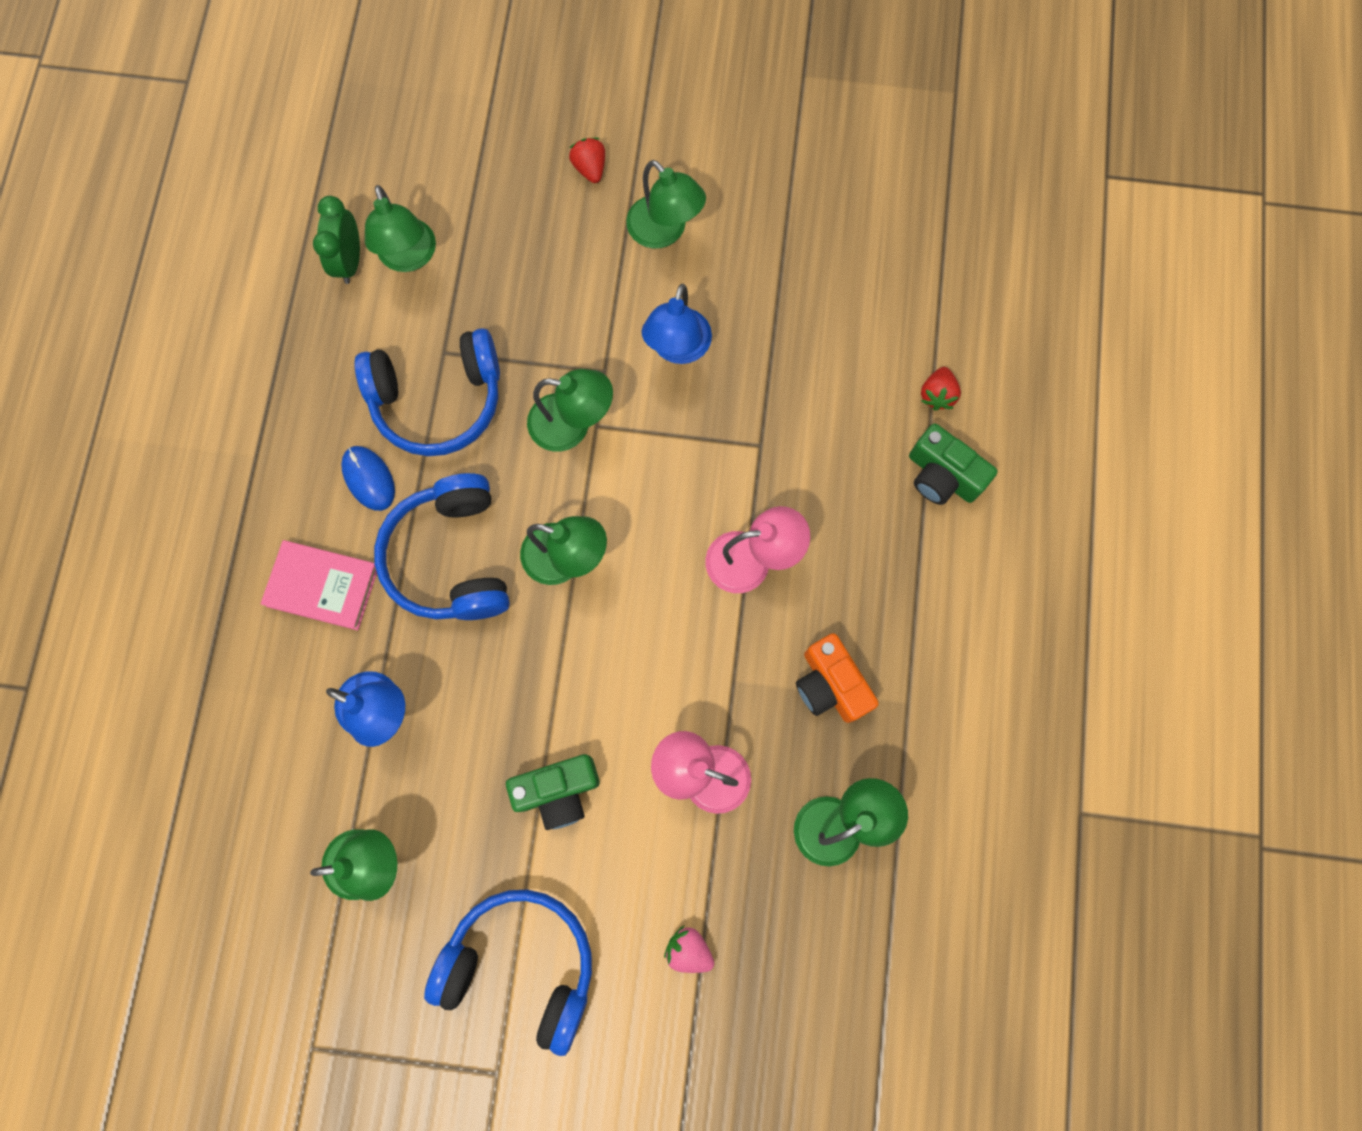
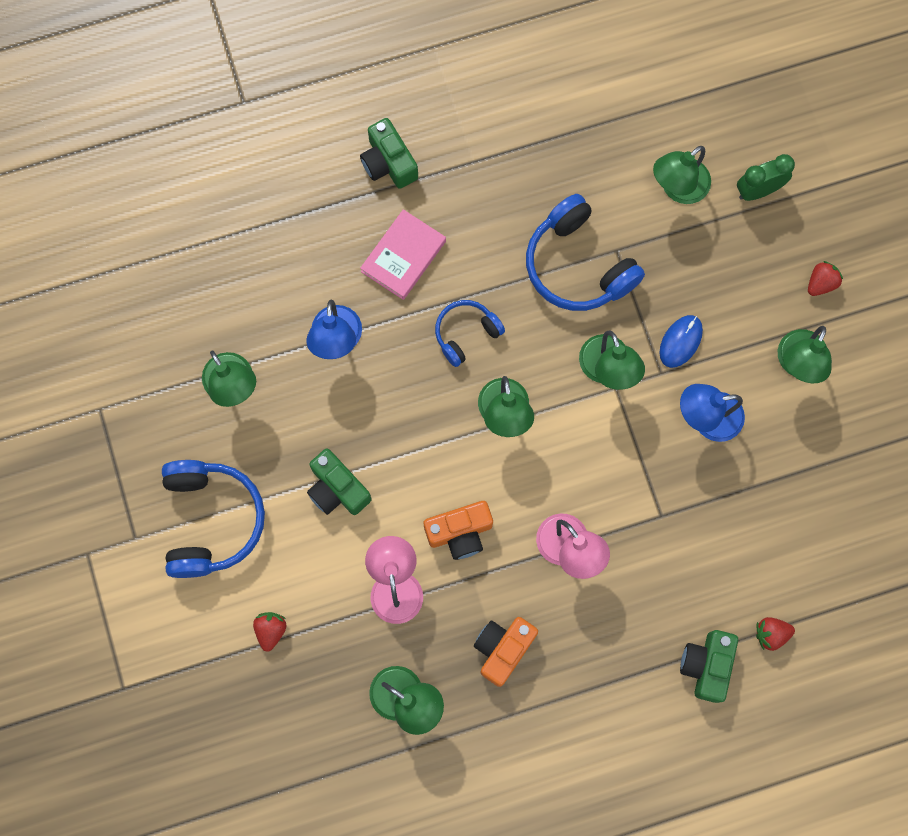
camera: 65 degrees right, 0 degrees up
pink book [261,540,377,630] -> pink book turned 45 degrees clockwise [360,209,446,300]
green clock [313,196,360,284] -> green clock moved to [737,154,795,201]
blue mouse [341,446,395,511] -> blue mouse moved to [659,315,703,368]
blue headphones [374,473,510,620] -> blue headphones [435,300,505,367], size x0.58
pink strawberry [664,926,714,973] -> red strawberry [253,612,286,652]
none -> green camera [360,118,418,189]
none -> orange camera [424,501,493,560]

